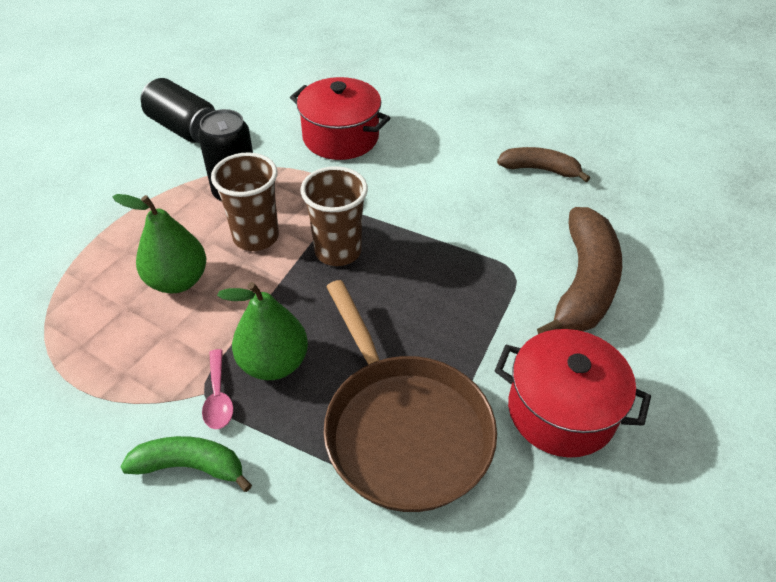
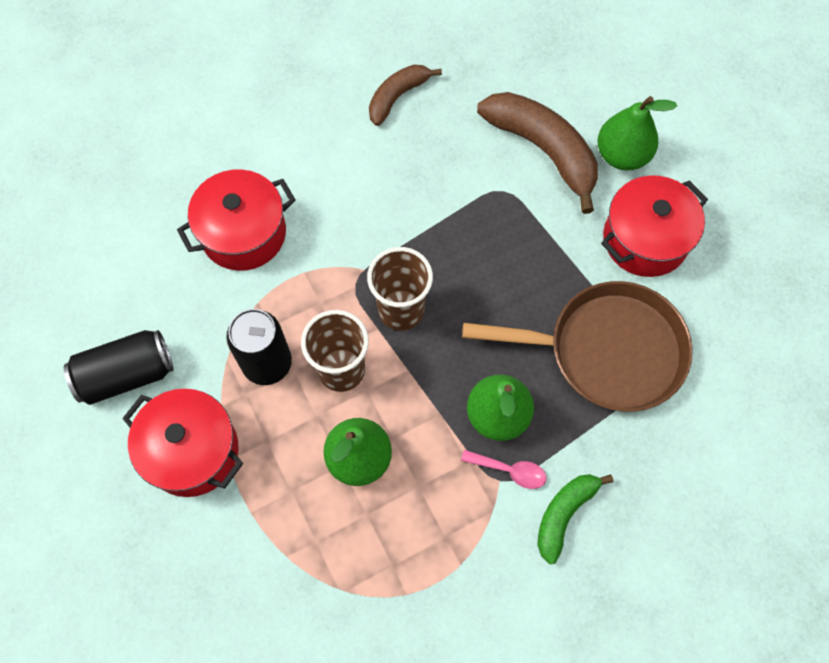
camera: 60 degrees left, 20 degrees up
none -> red pot [122,389,243,497]
none -> green pear [597,96,677,170]

